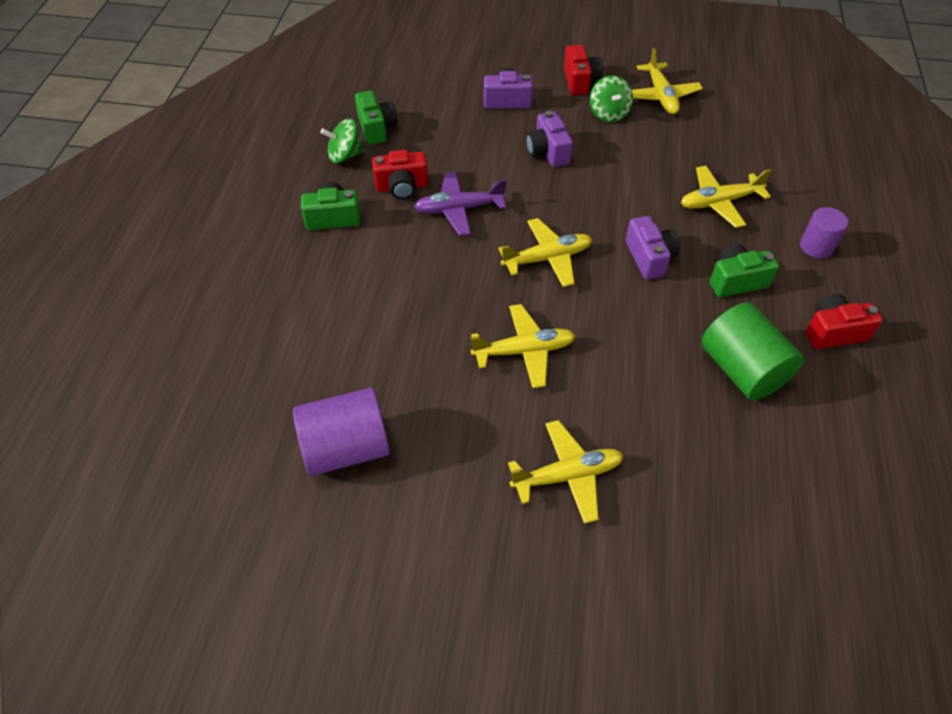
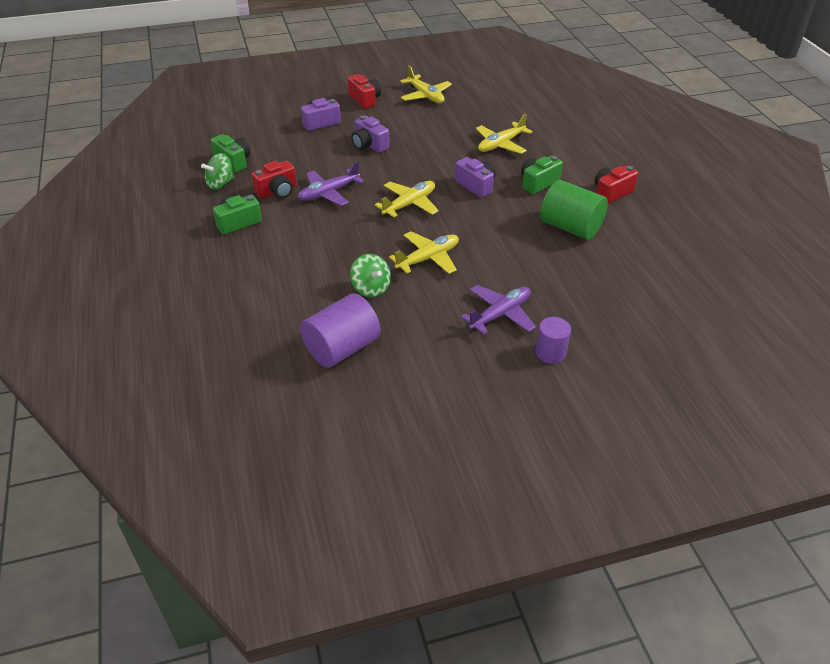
camera: 25 degrees left, 10 degrees down
yellow plane [508,420,623,524] -> purple plane [461,285,536,334]
green spinning top [590,76,633,122] -> green spinning top moved to [350,254,391,298]
purple cylinder [800,207,848,258] -> purple cylinder moved to [535,317,571,364]

